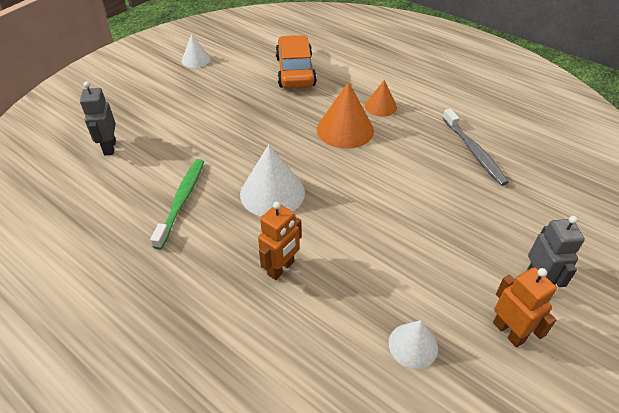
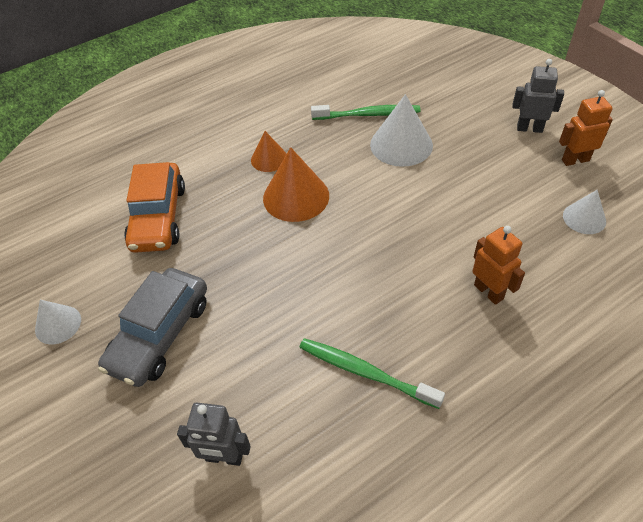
camera: 70 degrees left, 5 degrees up
white cone [240,144,305,216] -> white cone moved to [370,94,433,167]
orange car [275,35,317,89] -> orange car turned 105 degrees counterclockwise [124,162,185,253]
grey toothbrush [443,109,509,186] -> green toothbrush [311,105,420,120]
none -> grey car [98,268,207,387]

